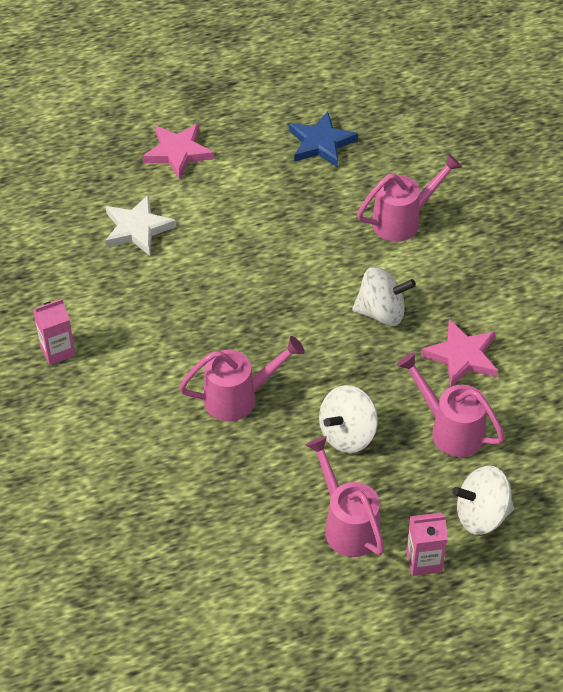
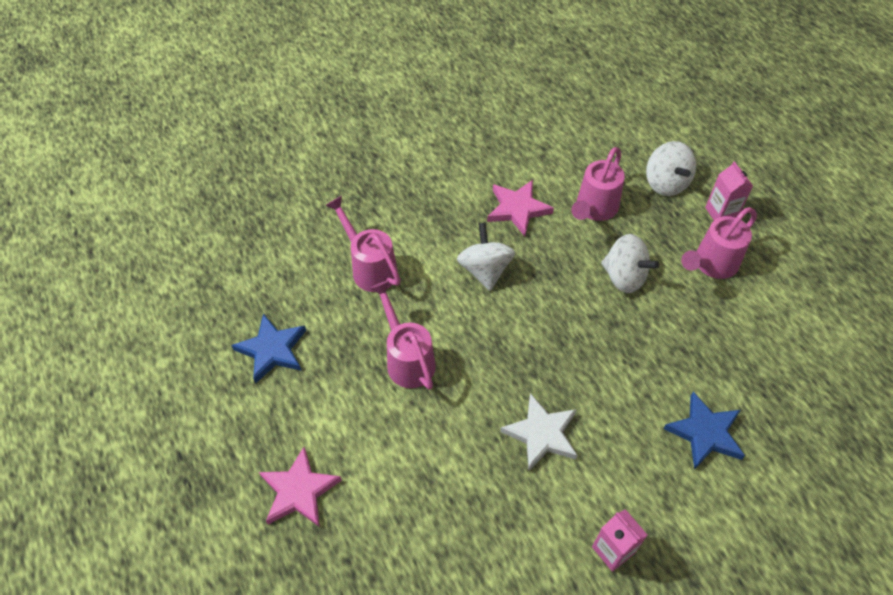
camera: 100 degrees left, 5 degrees up
white star [105,194,176,256] -> white star moved to [500,393,578,471]
pink watering can [179,336,305,421] -> pink watering can moved to [370,280,436,390]
none -> blue star [663,392,745,469]

